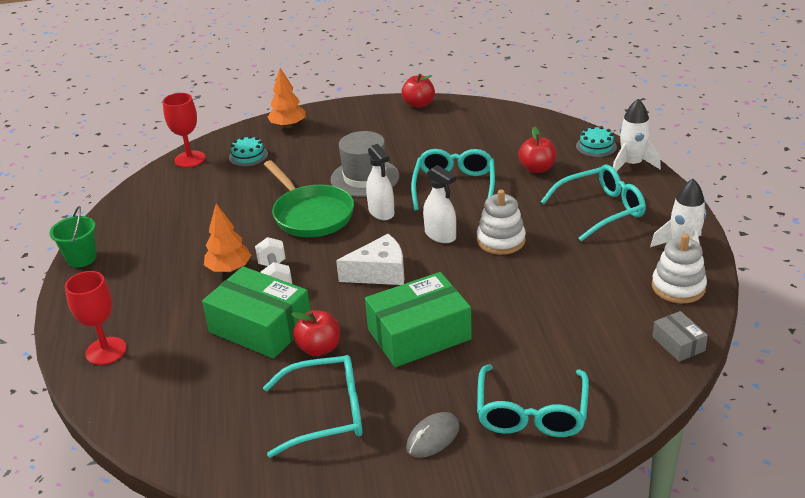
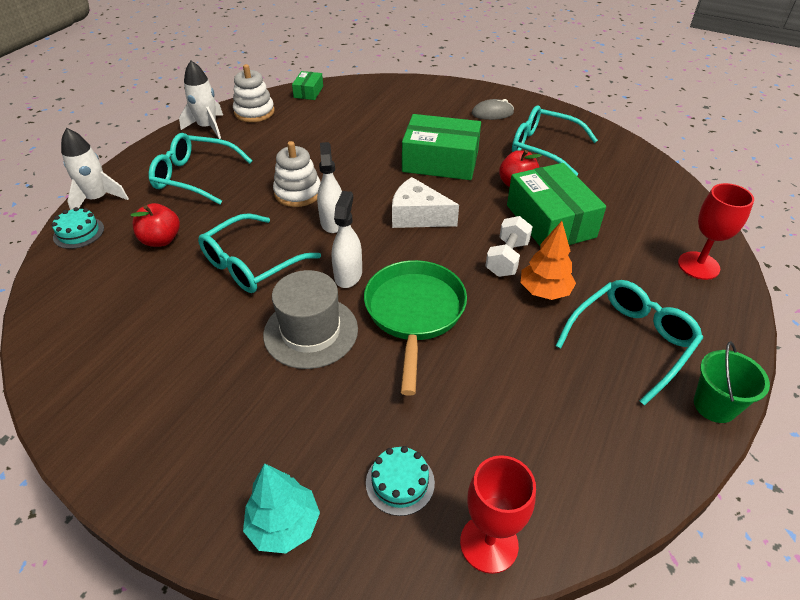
camera: 145 degrees left, 10 degrees up
orange tree [268,68,306,128] -> turquoise tree [243,463,320,554]
red apple [402,74,435,108] -> none
turquoise glasses [477,364,589,437] -> turquoise glasses moved to [555,280,703,406]
grey box [652,311,708,362] -> green box [292,71,323,100]

